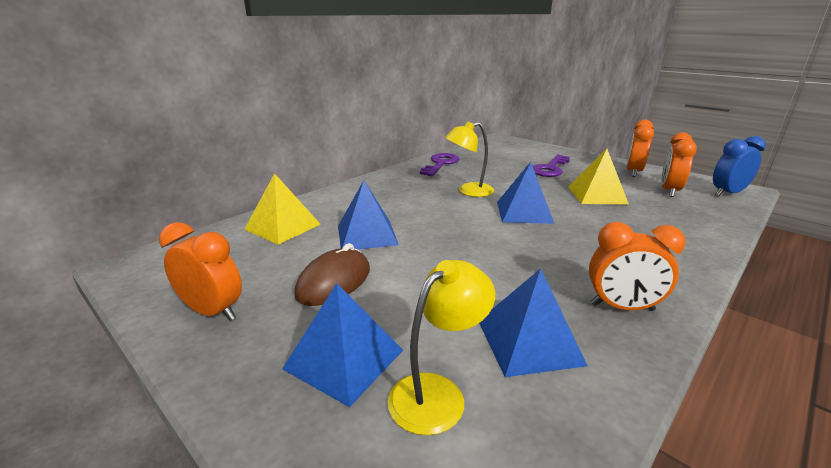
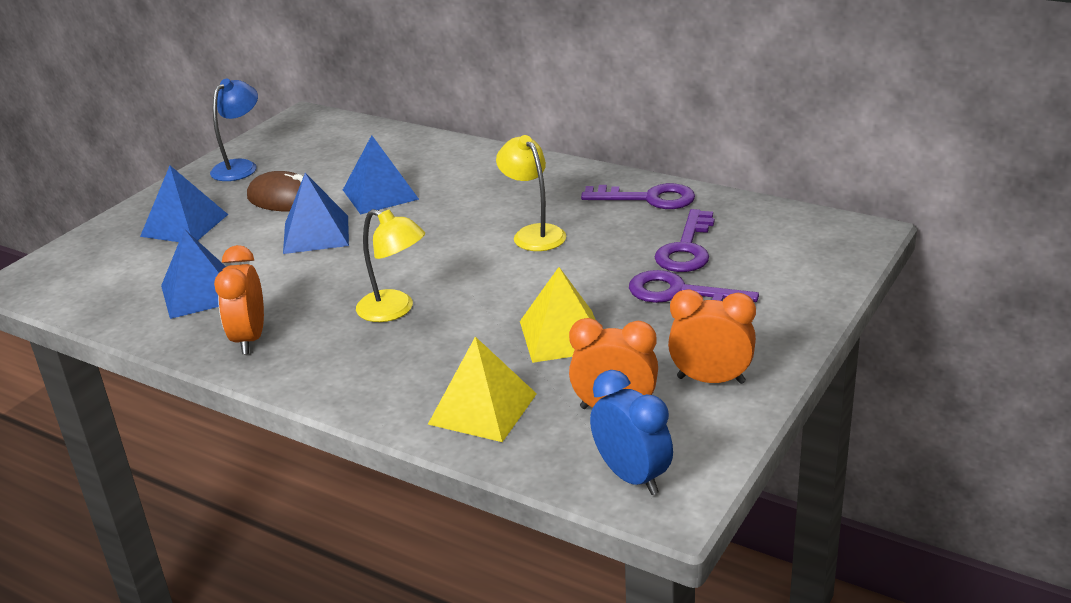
camera: 80 degrees right, 5 degrees up
orange clock [159,222,242,321] -> blue lamp [210,79,258,181]
yellow pyramid [244,173,321,245] -> yellow pyramid moved to [428,337,537,442]
yellow lamp [388,260,495,435] -> yellow lamp moved to [356,209,425,322]
blue pyramid [497,162,555,224] -> blue pyramid moved to [283,173,349,254]
none -> purple key [655,209,714,272]

